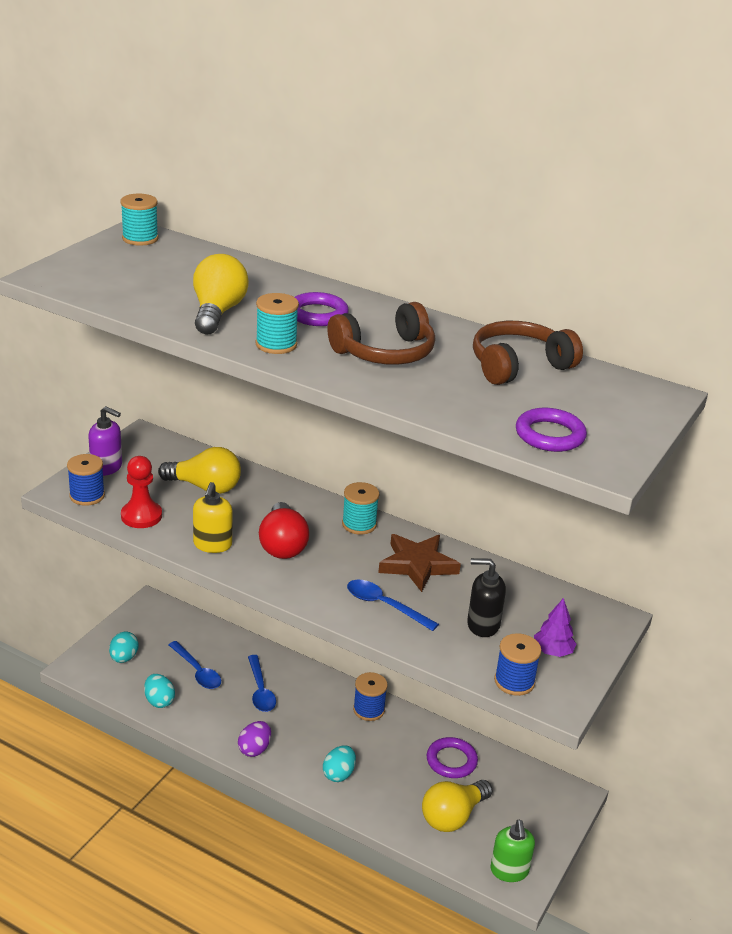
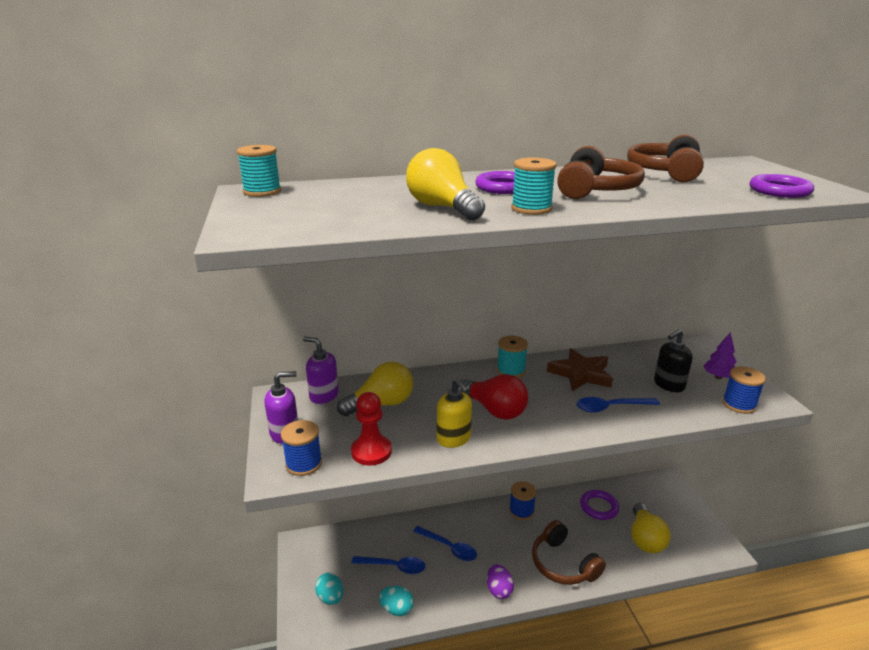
camera: 40 degrees left, 5 degrees down
turquoise egg [323,745,356,782] -> brown headphones [532,520,606,585]
green soap dispenser [491,820,535,882] -> none
none -> purple soap dispenser [303,337,339,404]

